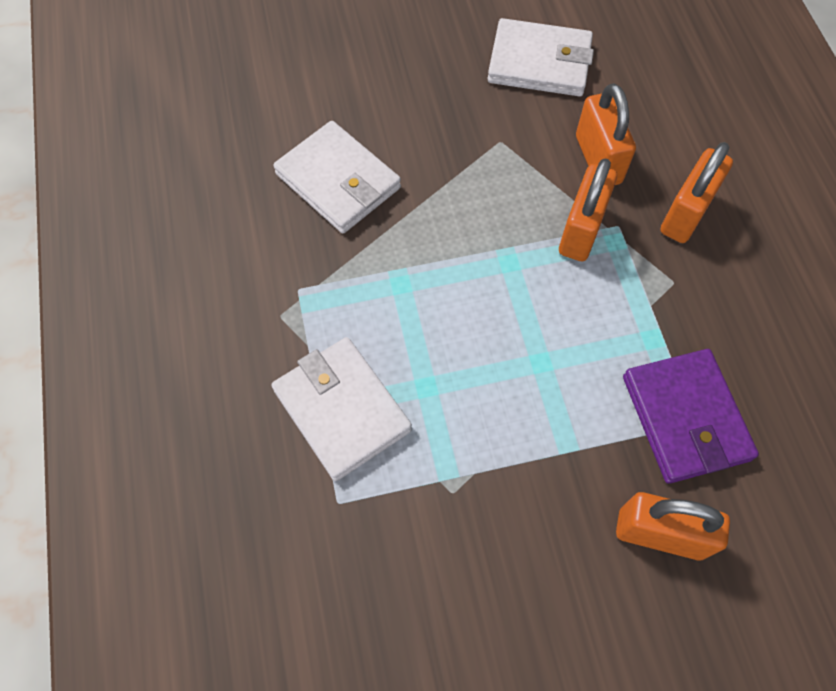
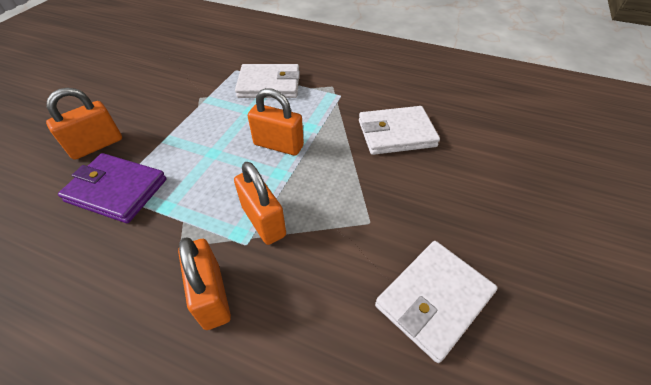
camera: 125 degrees right, 15 degrees down
orange padlock [576,83,636,185] -> orange padlock moved to [248,88,304,156]

